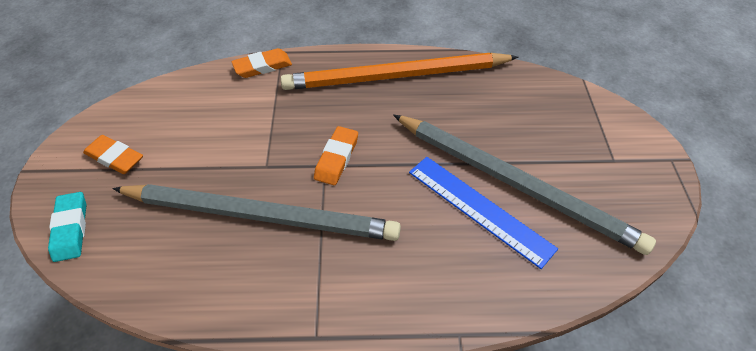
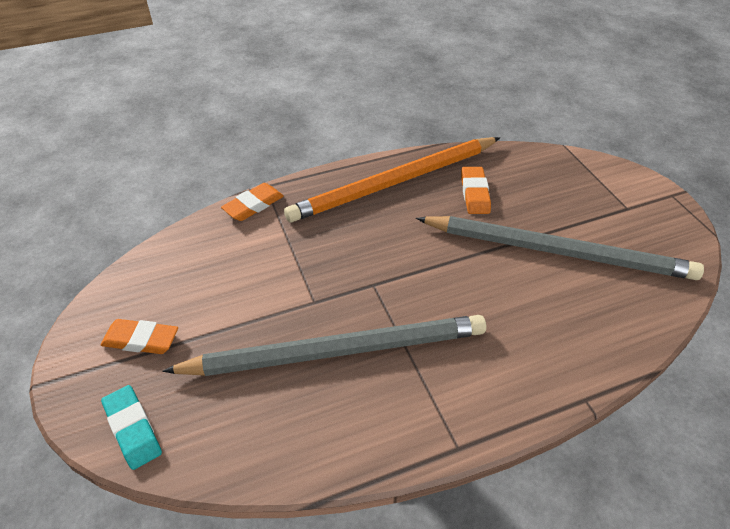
camera: 20 degrees left, 5 degrees down
orange eraser [314,126,358,185] -> orange eraser moved to [461,167,491,214]
blue ruler [409,157,558,269] -> none

